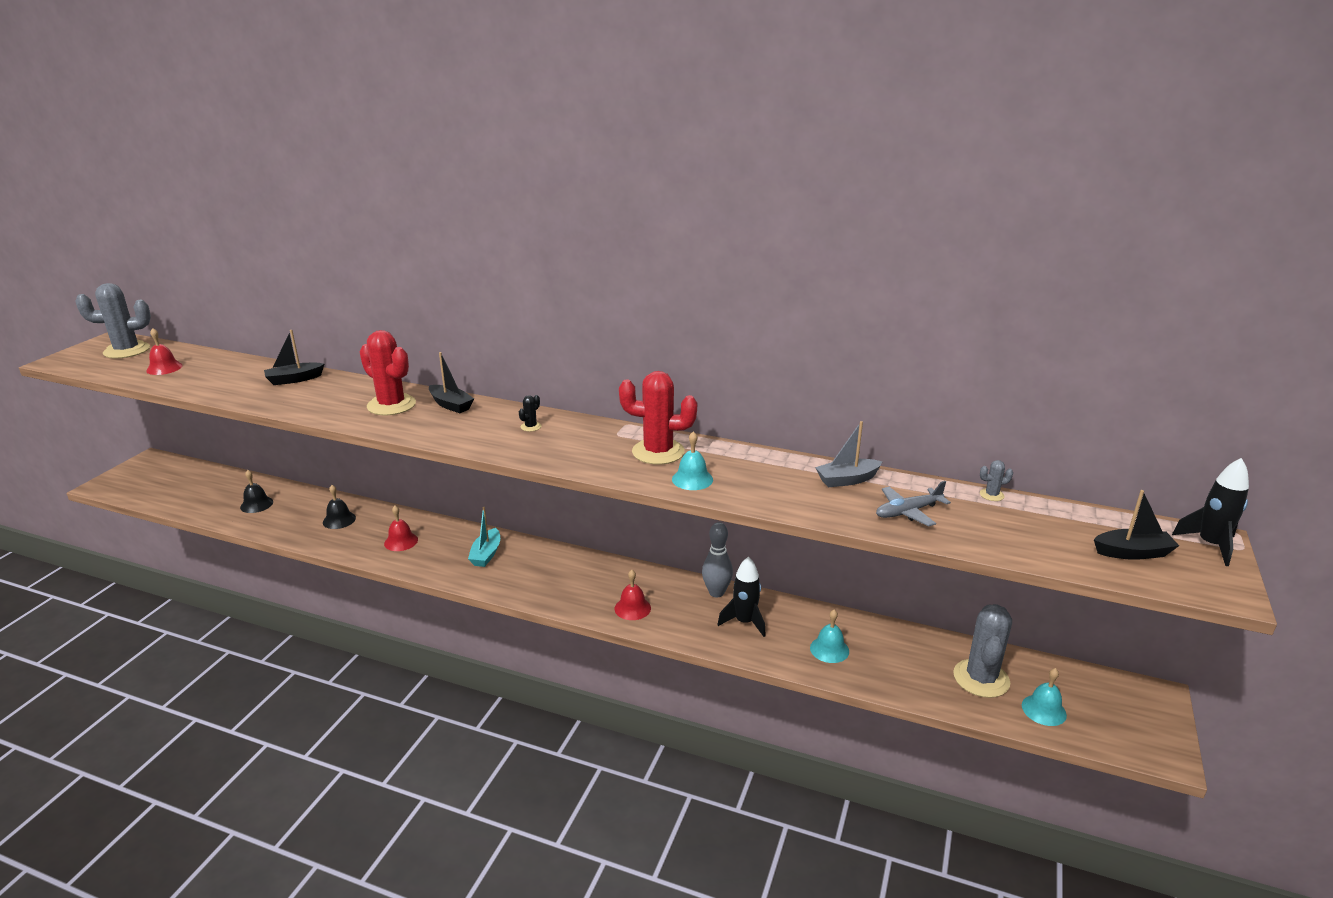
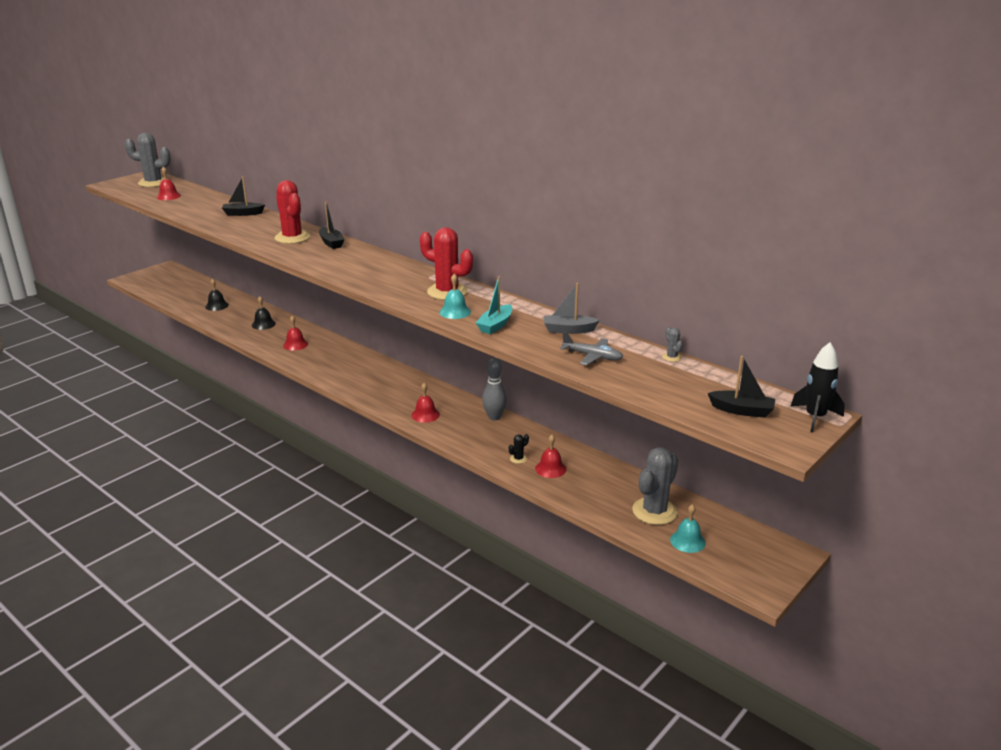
camera: 20 degrees right, 0 degrees up
turquoise boat [468,507,500,567] -> turquoise boat moved to [476,276,512,334]
black cactus [519,395,541,432] -> black cactus moved to [509,434,529,464]
black rocket [717,556,766,637] -> none
turquoise bell [810,609,849,663] -> red bell [535,435,567,478]
grey plane [876,481,951,527] -> grey plane turned 150 degrees counterclockwise [560,332,623,365]
grey cactus [980,460,1013,501] -> grey cactus turned 60 degrees clockwise [662,327,683,362]

